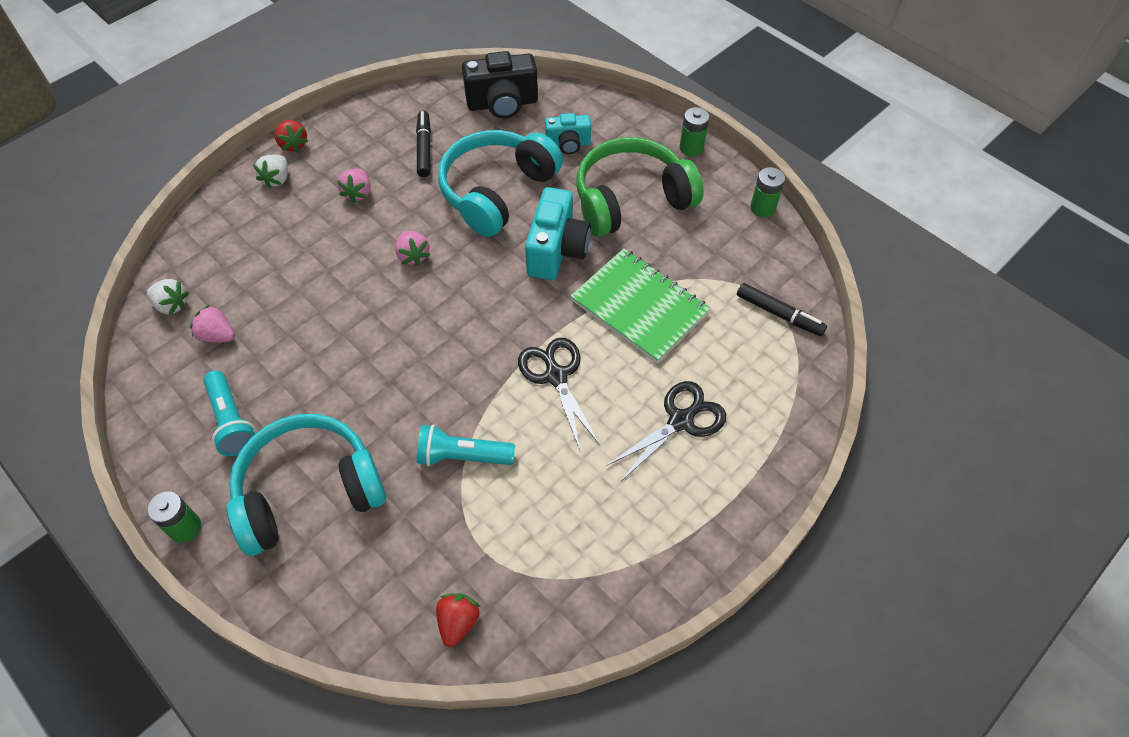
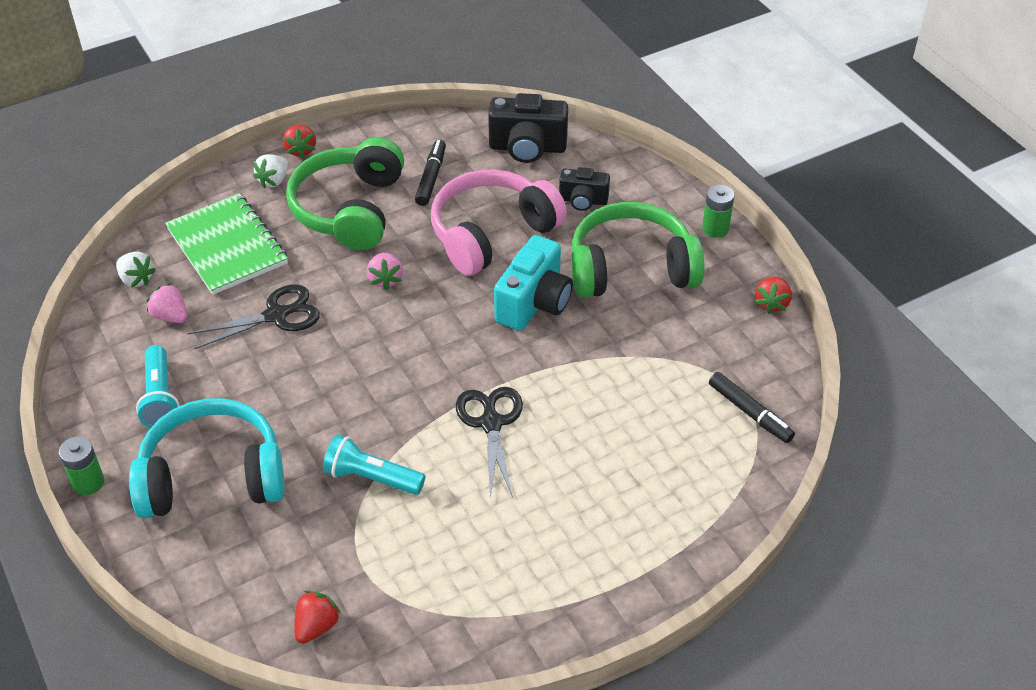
camera: 15 degrees right, 10 degrees down
pink strawberry [337,168,371,203] -> green headphones [286,137,404,250]
turquoise headphones [438,130,563,237] -> pink headphones [431,170,567,276]
turquoise camera [545,113,591,154] -> black camera [559,167,610,211]
green notebook [570,248,711,363] -> green notebook moved to [165,193,288,295]
black scissors [606,381,726,481] -> black scissors moved to [188,284,320,349]
green battery [750,167,785,217] -> red strawberry [755,276,792,314]

